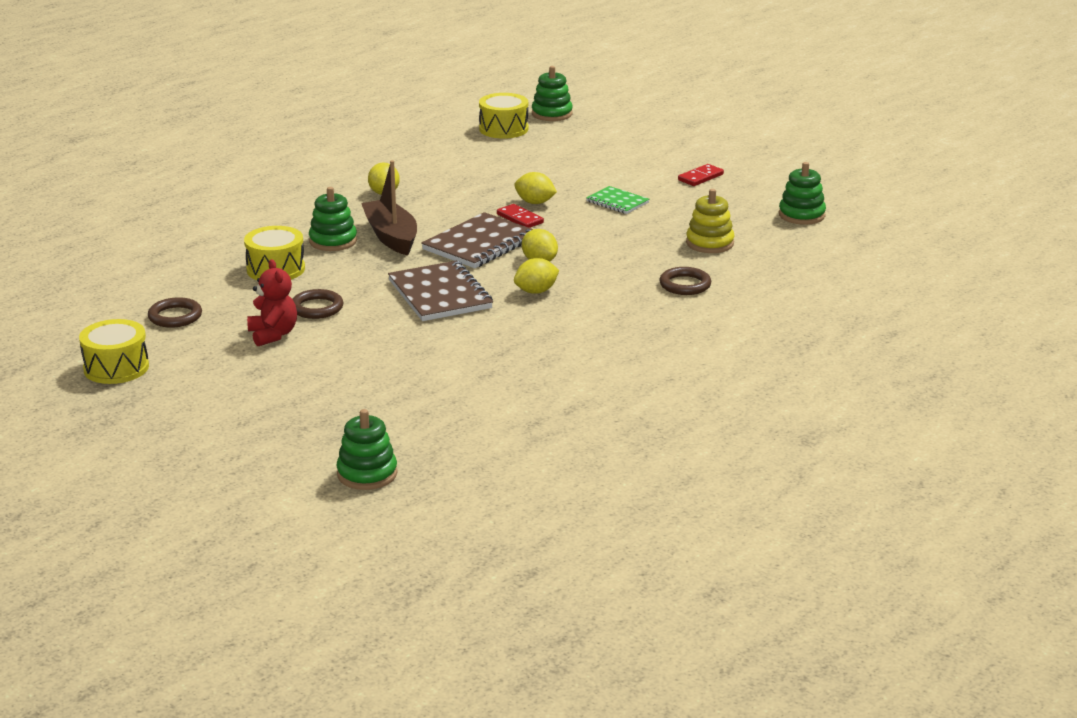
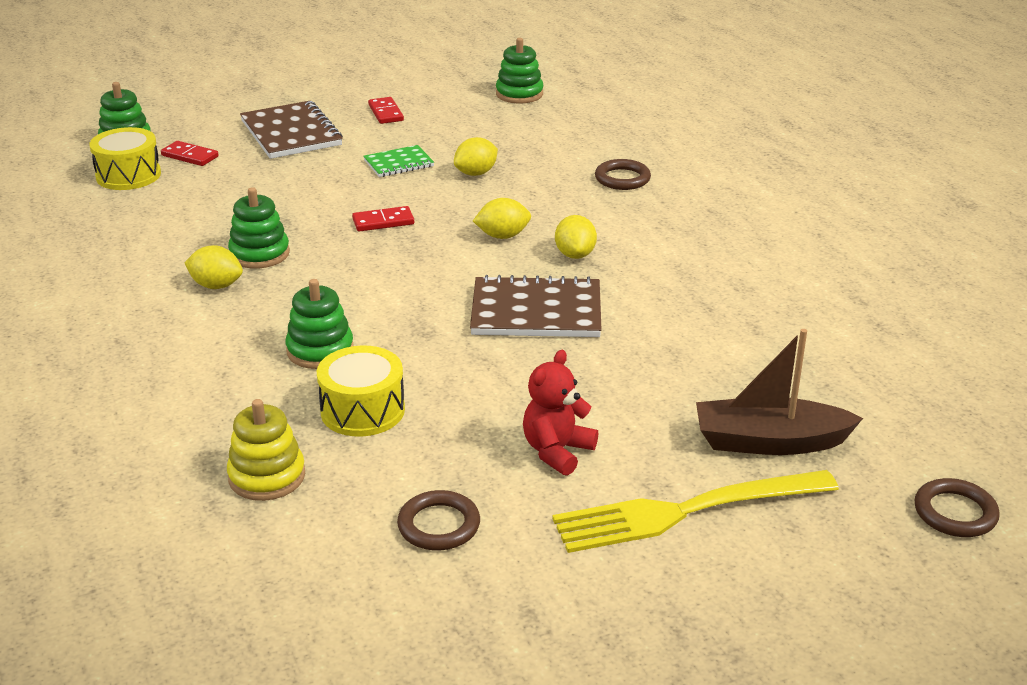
camera: 65 degrees left, 5 degrees up
yellow drum [79,319,149,384] -> none
red teddy bear [247,259,297,346] -> red teddy bear turned 60 degrees counterclockwise [523,350,598,476]
brown ring [292,289,343,319] -> brown ring moved to [914,478,1000,537]
green stacking toy [336,409,397,490] -> green stacking toy moved to [228,187,290,269]
brown boat [361,160,417,255] -> brown boat moved to [696,329,863,455]
brown notebook [421,212,533,268] -> brown notebook moved to [240,101,343,159]
yellow lemon [514,172,557,204] -> yellow lemon moved to [454,137,498,176]
yellow stacking toy [686,189,735,253] -> yellow stacking toy moved to [227,399,305,501]
none -> red domino [161,141,219,166]
none -> yellow fork [552,470,839,553]

